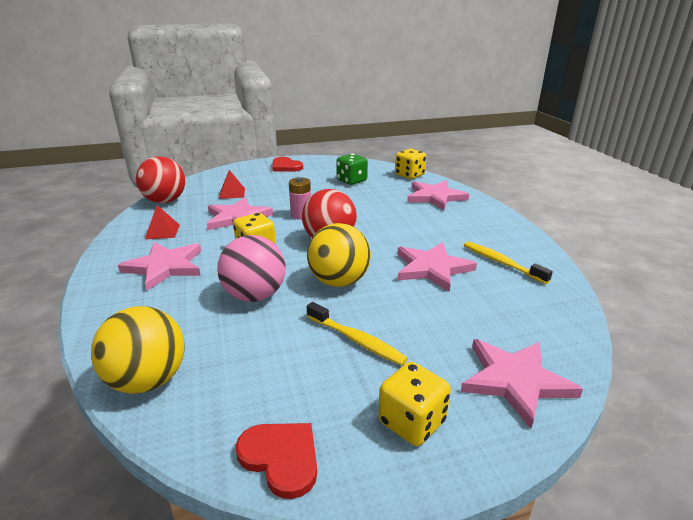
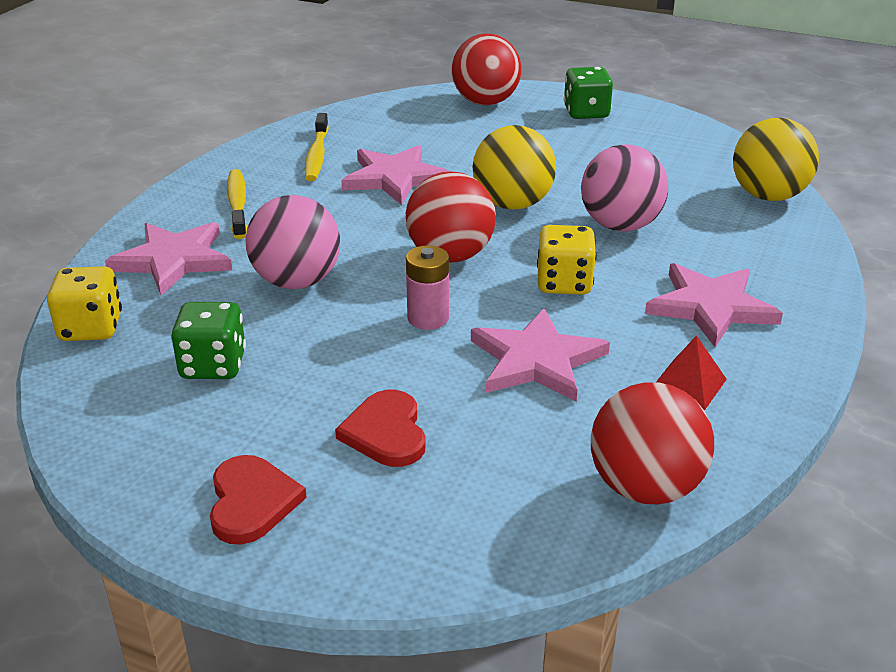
camera: 140 degrees left, 5 degrees up
red pyramid [219,170,245,199] -> none
red heart [236,423,317,499] -> red heart moved to [335,390,426,467]
yellow toothbrush [307,302,408,366] -> yellow toothbrush moved to [227,169,247,239]
yellow dice [378,362,451,446] -> green dice [564,67,613,119]
pink star [461,339,583,429] -> red ball [452,33,521,105]
none -> pink ball [245,195,340,289]

